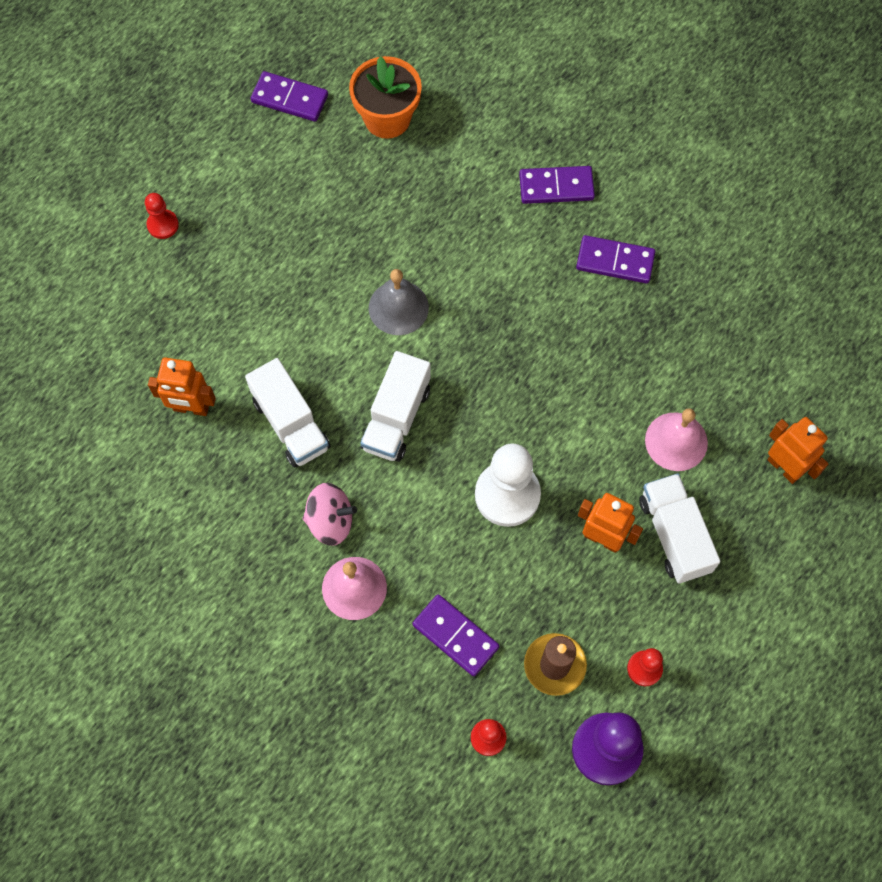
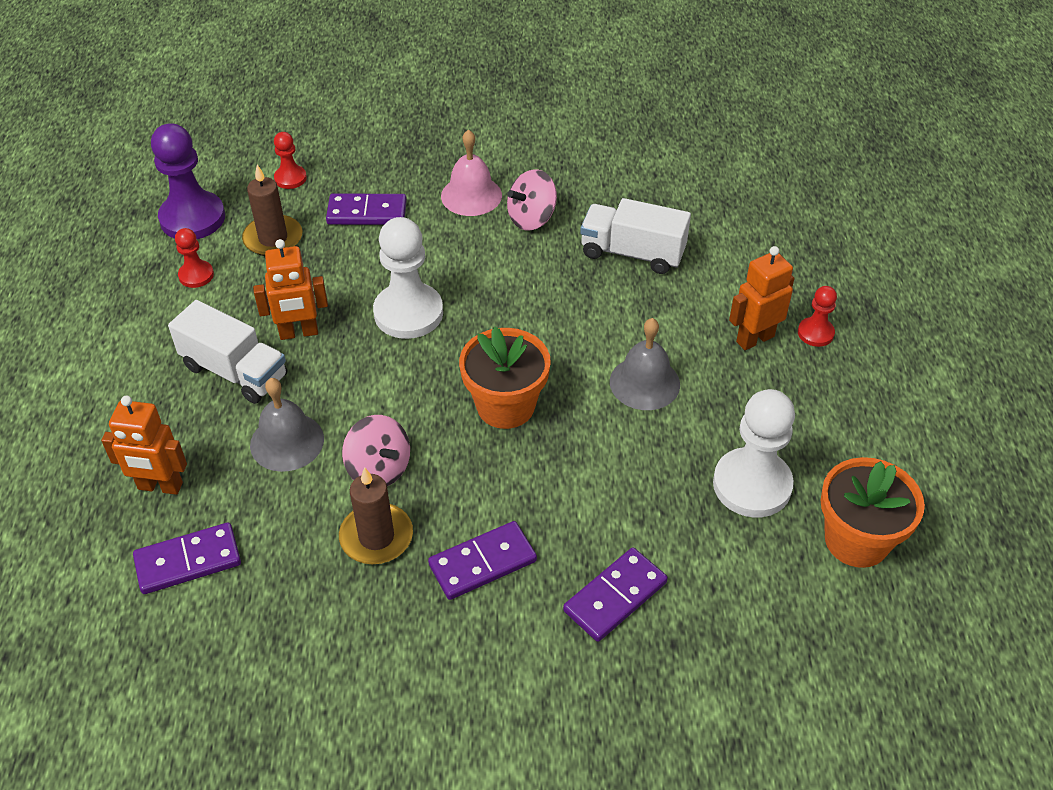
camera: 140 degrees right, 20 degrees down
red pawn [145,193,179,239] -> red pawn moved to [798,286,837,347]
orange robot [148,357,216,416] -> orange robot moved to [729,246,794,350]
purple domino [251,71,328,122] -> purple domino moved to [133,522,241,594]
white truck [361,351,431,462] -> none
pink bell [645,408,708,471] -> grey bell [250,378,324,472]
none -> brown candle [339,467,413,564]
none -> pink spinning top [342,415,410,486]
none -> orange flower pot [459,326,551,429]
none -> white pawn [713,389,795,517]

